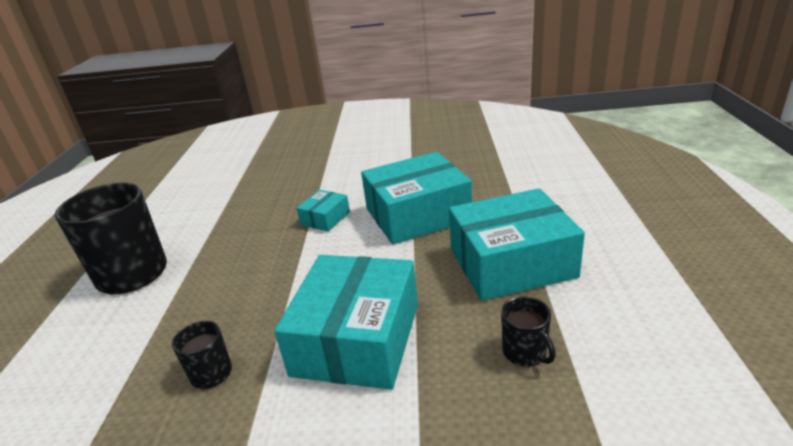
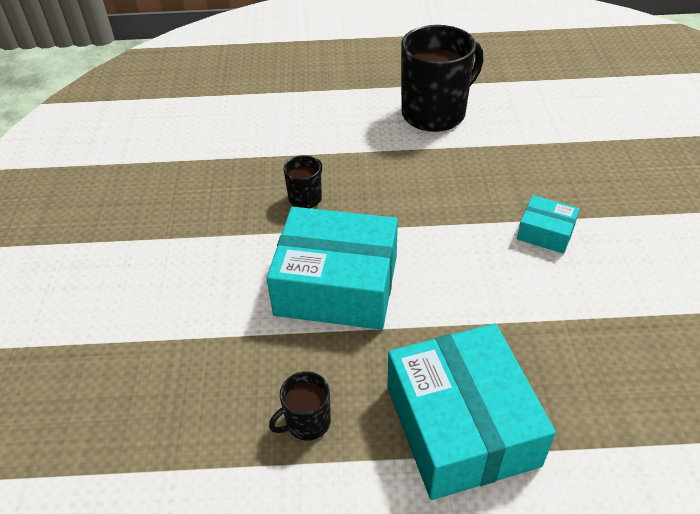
camera: 85 degrees right, 15 degrees up
turquoise box [361,152,472,244] -> none

